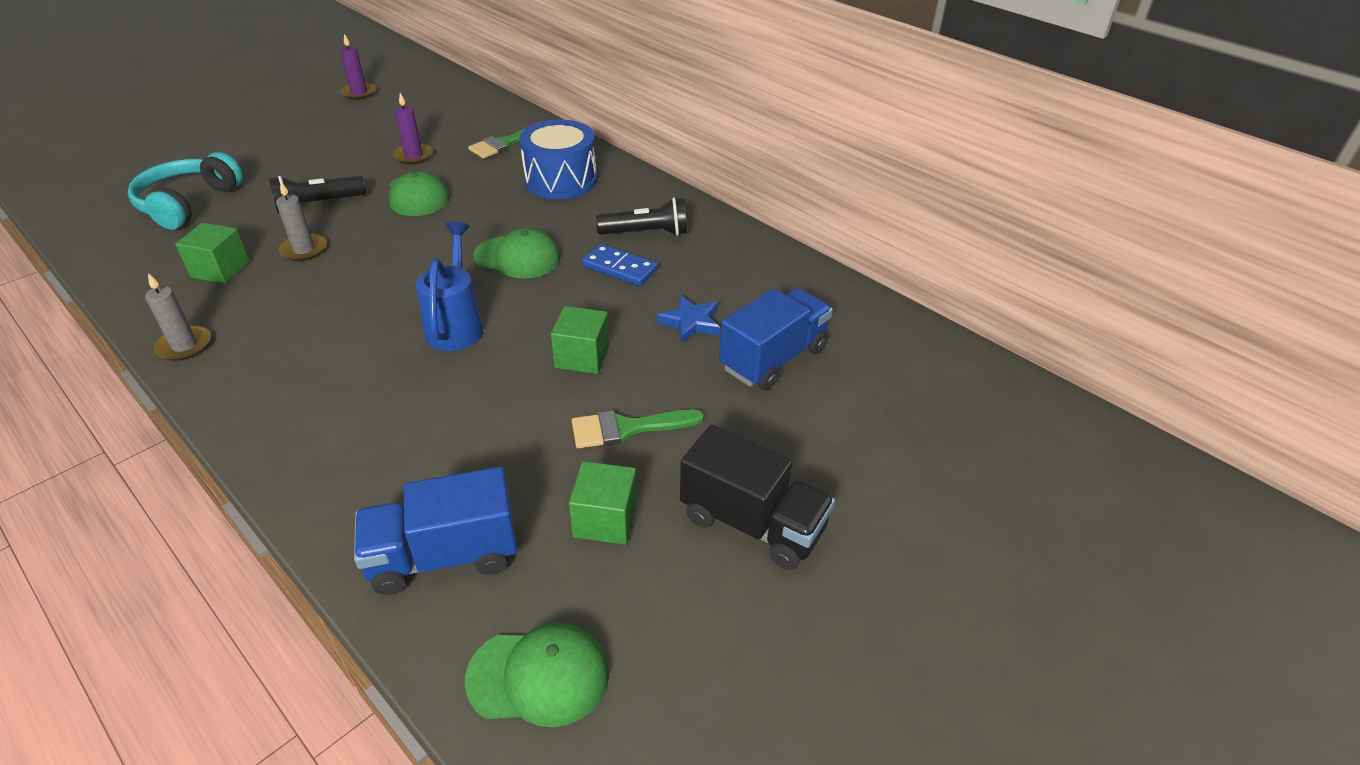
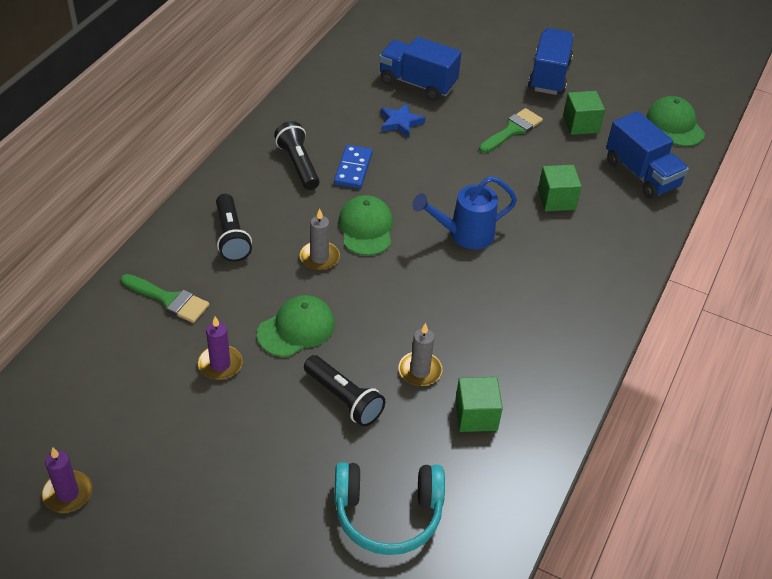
camera: 110 degrees left, 5 degrees up
grey candle [145,273,211,361] -> grey candle moved to [300,209,340,271]
blue drum [520,119,597,199] -> black flashlight [216,194,252,262]
green cube [551,306,609,374] -> green cube moved to [538,165,582,211]
green brush [572,409,704,448] -> green brush turned 105 degrees counterclockwise [479,108,543,153]
black truck [680,424,835,570] -> blue truck [528,28,574,95]

